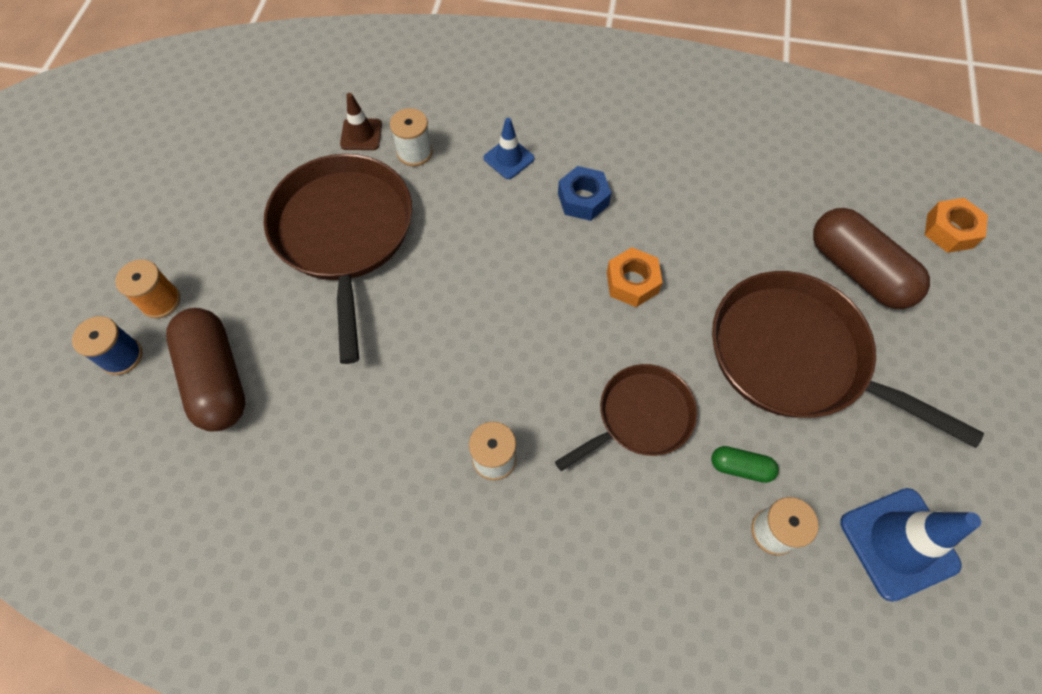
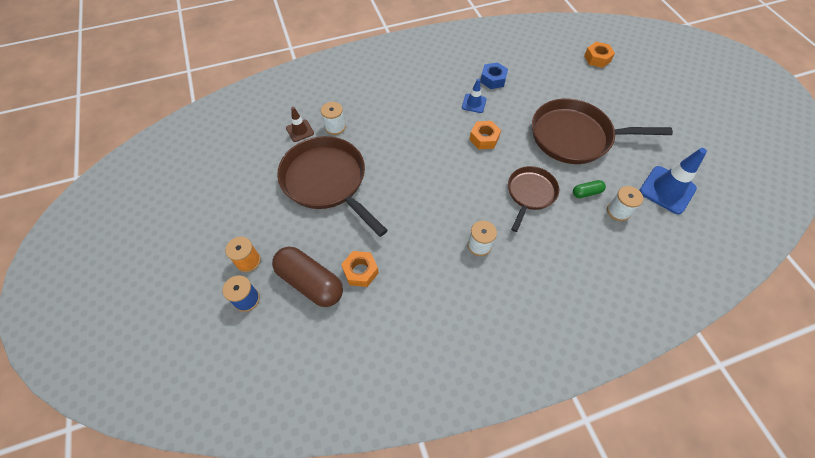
camera: 30 degrees left, 5 degrees down
blue traffic cone [484,118,535,179] -> blue traffic cone moved to [462,79,486,113]
blue nut [558,166,611,221] -> blue nut moved to [480,62,508,89]
brown capsule [813,208,930,309] -> none
none -> orange nut [341,251,379,287]

